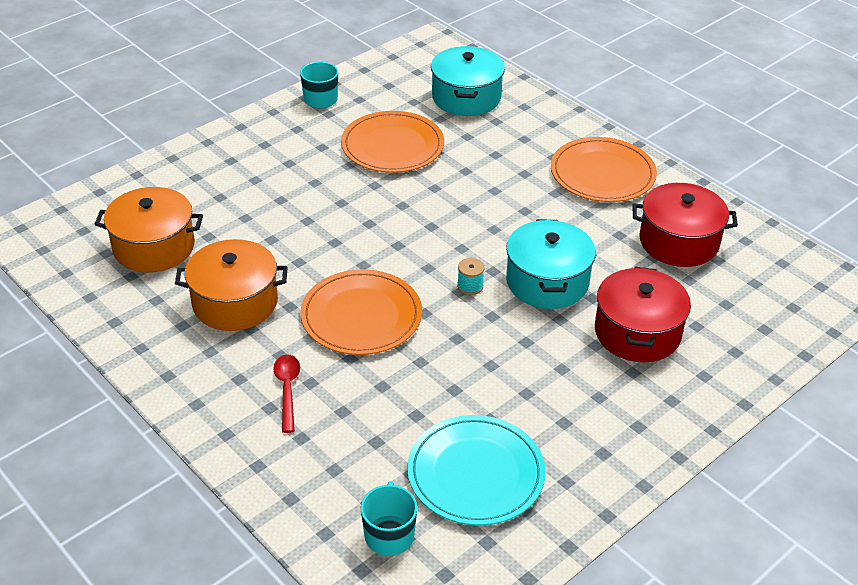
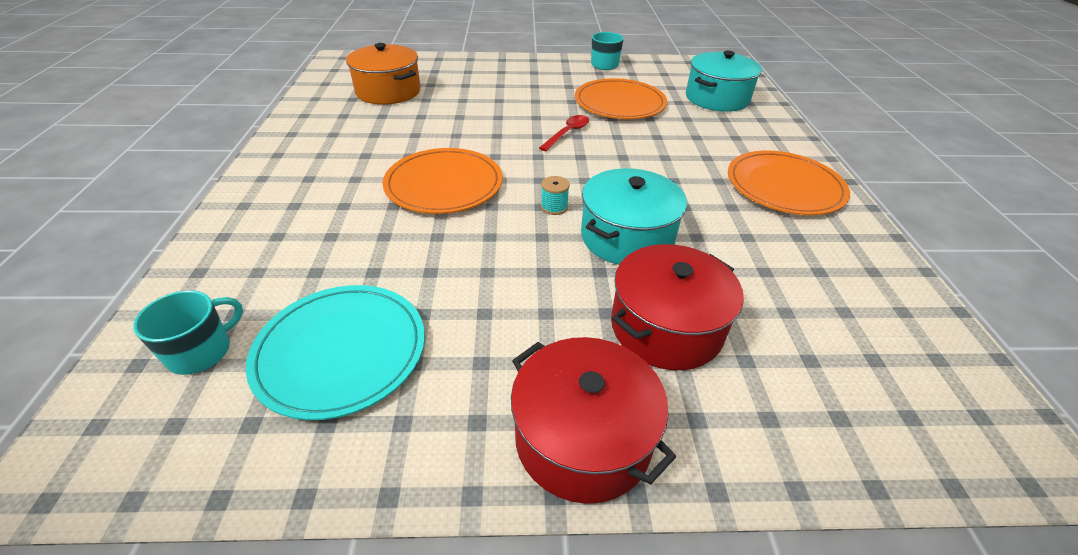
camera: 40 degrees right, 0 degrees up
orange pot [175,239,288,331] -> none
red spoon [273,355,300,433] -> red spoon moved to [539,115,589,151]
red pot [632,183,738,267] -> red pot moved to [511,337,676,504]

